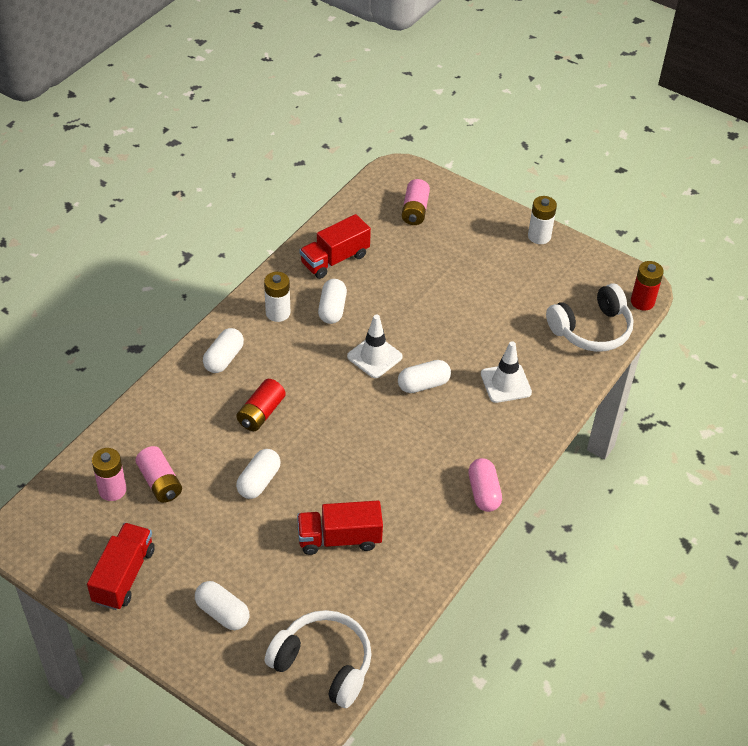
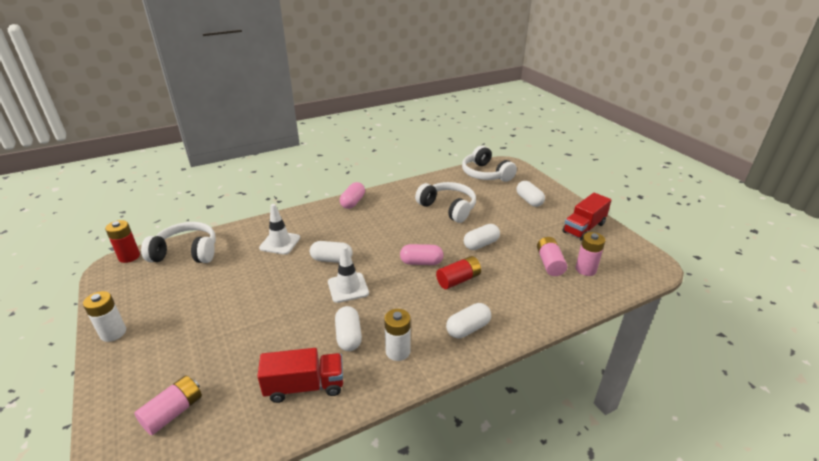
camera: 150 degrees left, 15 degrees down
red truck [297,501,383,555] -> white headphones [415,182,476,223]
white capsule [318,279,347,324] -> white capsule turned 45 degrees counterclockwise [335,306,362,351]
none -> pink capsule [400,244,444,265]

